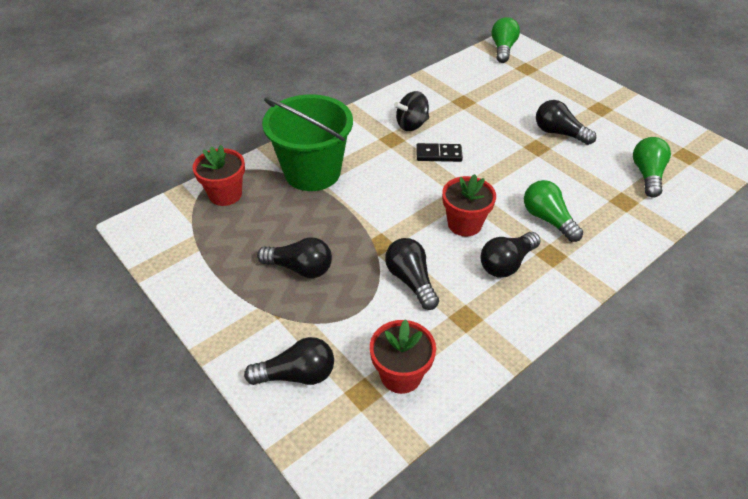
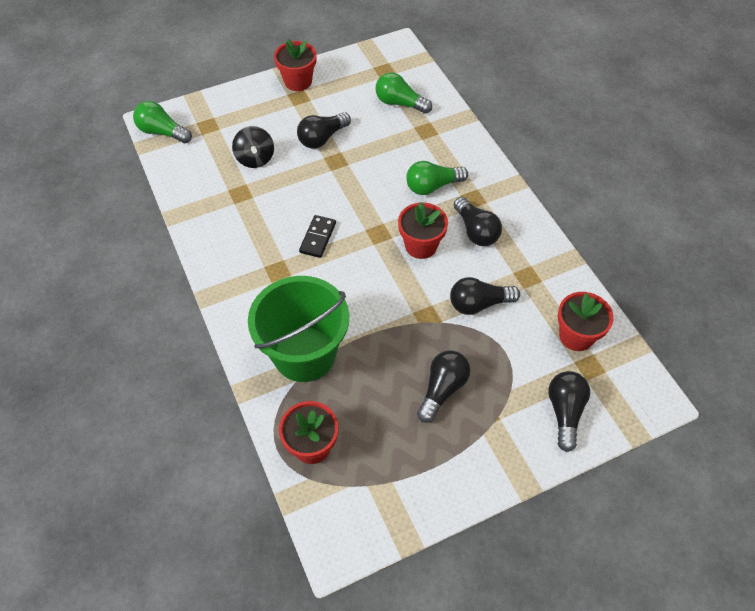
camera: 75 degrees left, 10 degrees up
black spinning top [394,91,429,131] -> black spinning top moved to [232,126,274,168]
none -> red flower pot [274,39,317,91]

